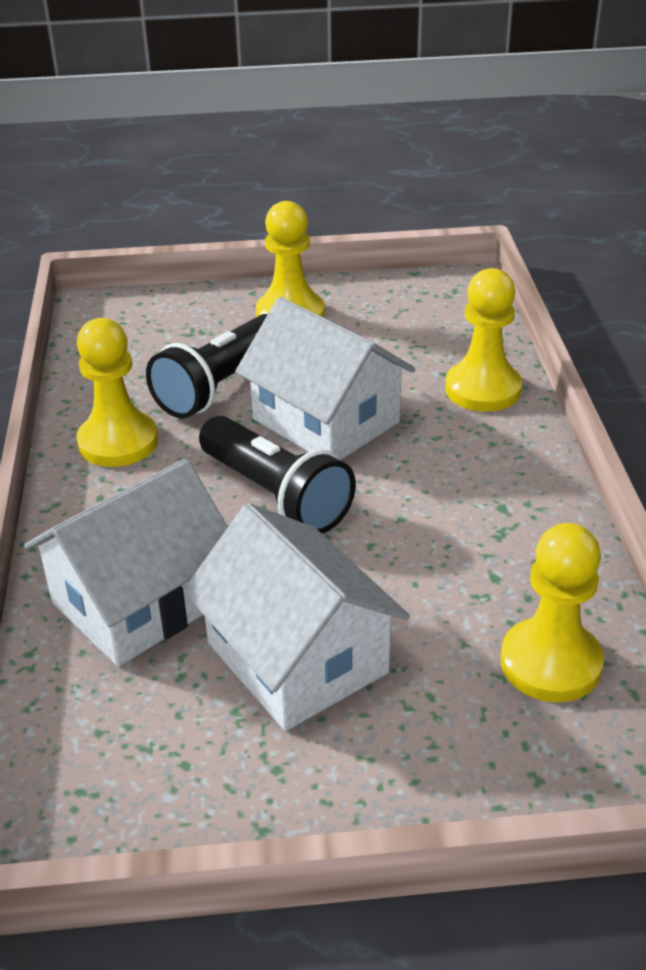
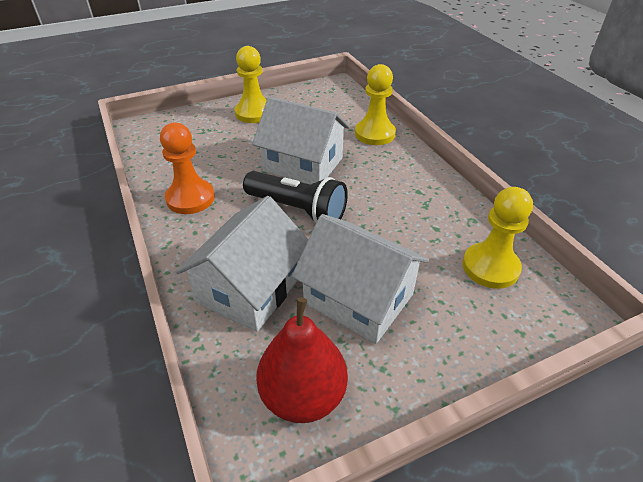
camera: 20 degrees left, 5 degrees up
yellow pawn [76,318,158,467] -> orange pawn [160,123,215,214]
black flashlight [146,314,268,418] -> none
none -> red pear [256,297,348,423]

